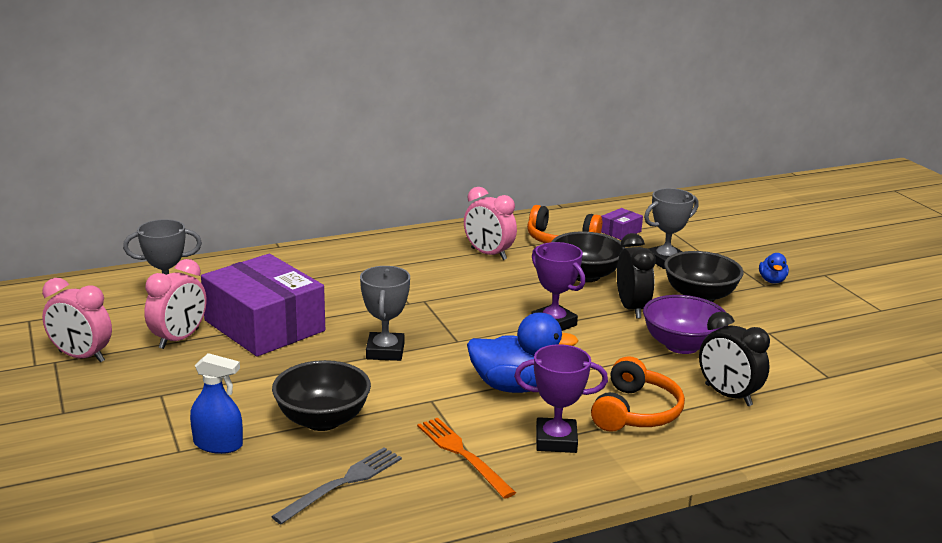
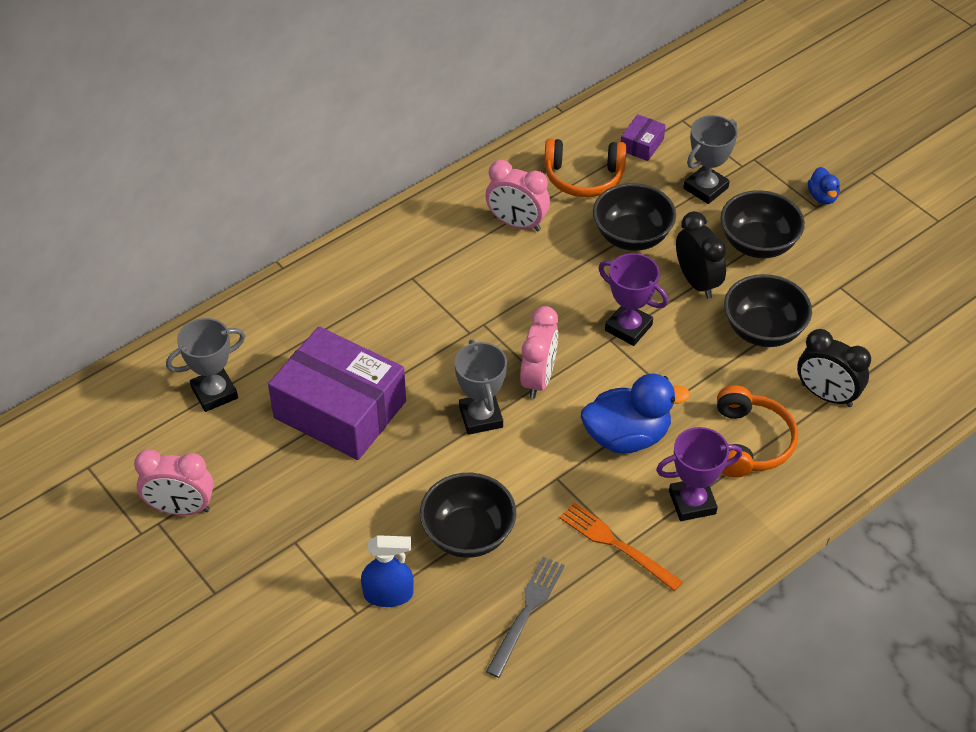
camera: 15 degrees left, 25 degrees up
pink clock [144,259,206,349] -> pink clock moved to [520,306,558,399]
purple bowl [643,295,728,354] -> black bowl [724,274,812,347]

